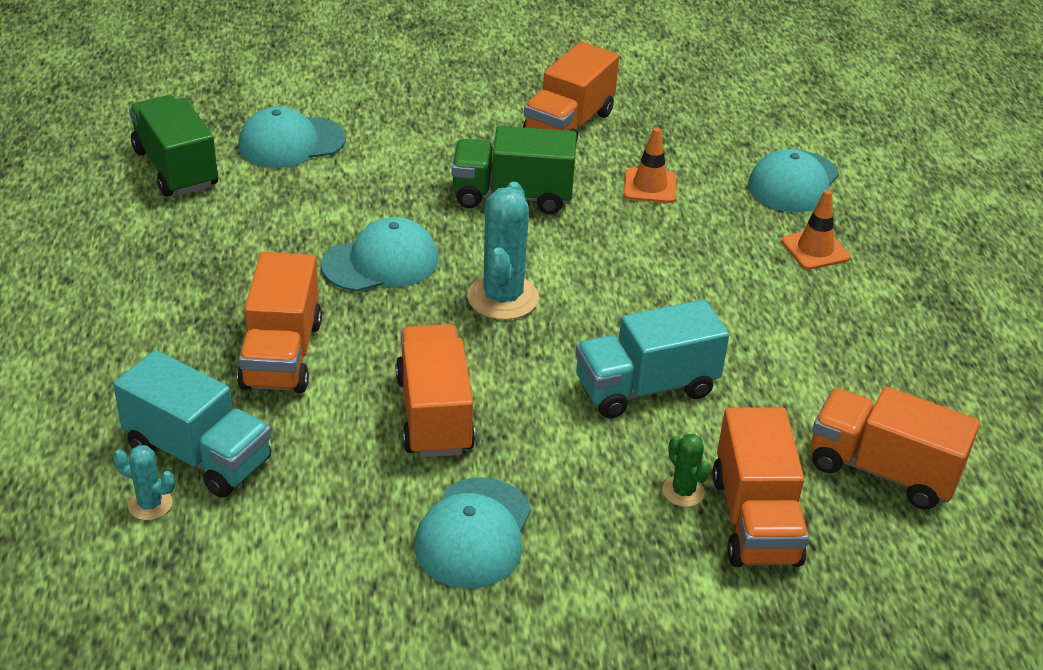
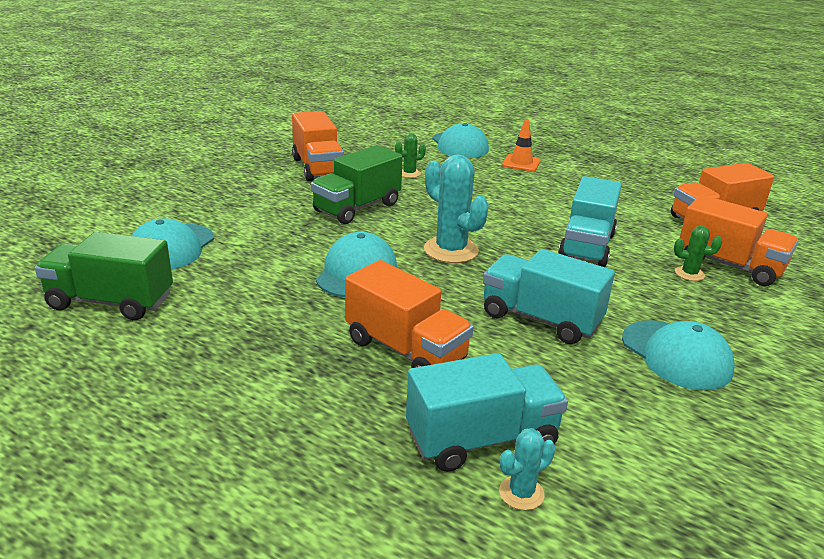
camera: 50 degrees left, 10 degrees down
orange truck [396,324,475,457] -> turquoise truck [483,249,615,344]
orange traffic cone [624,127,676,203] -> green cactus [395,133,426,178]

